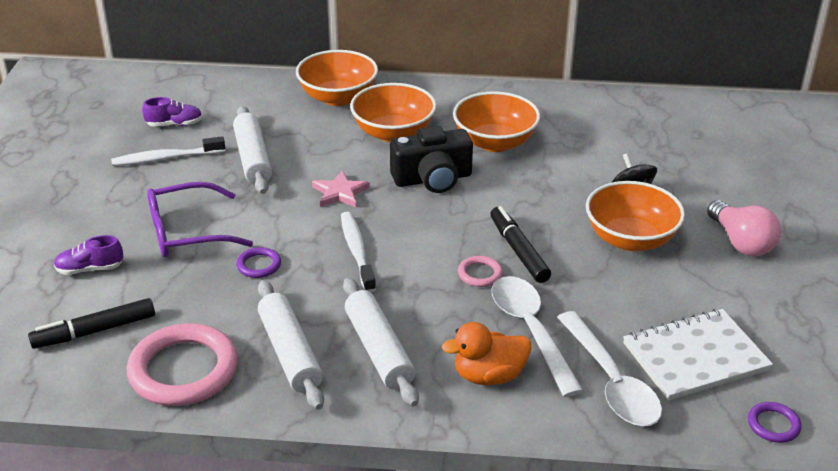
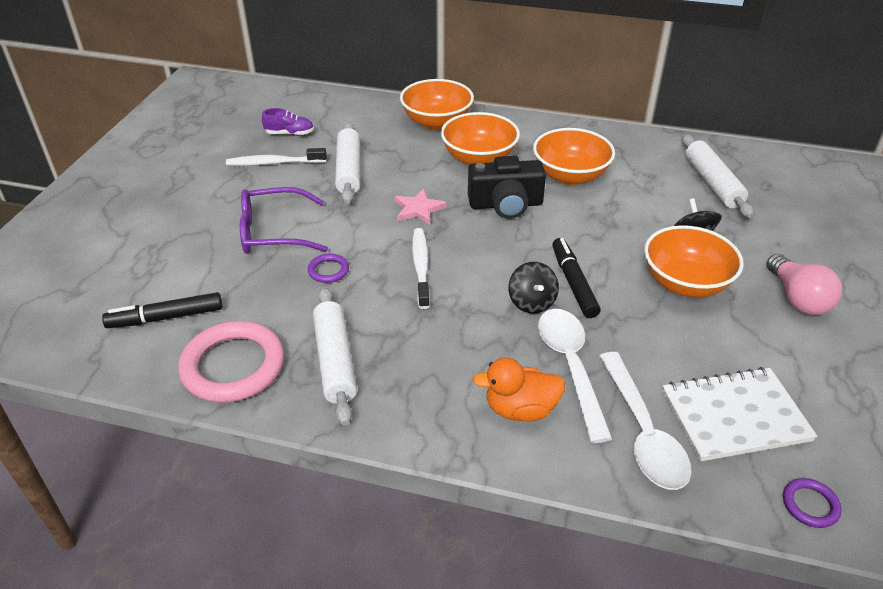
camera: 10 degrees right, 5 degrees up
purple shoe [54,235,123,275] -> none
white rolling pin [343,278,419,407] -> white rolling pin moved to [682,134,754,218]
pink ring [458,256,503,287] -> black spinning top [509,262,559,313]

